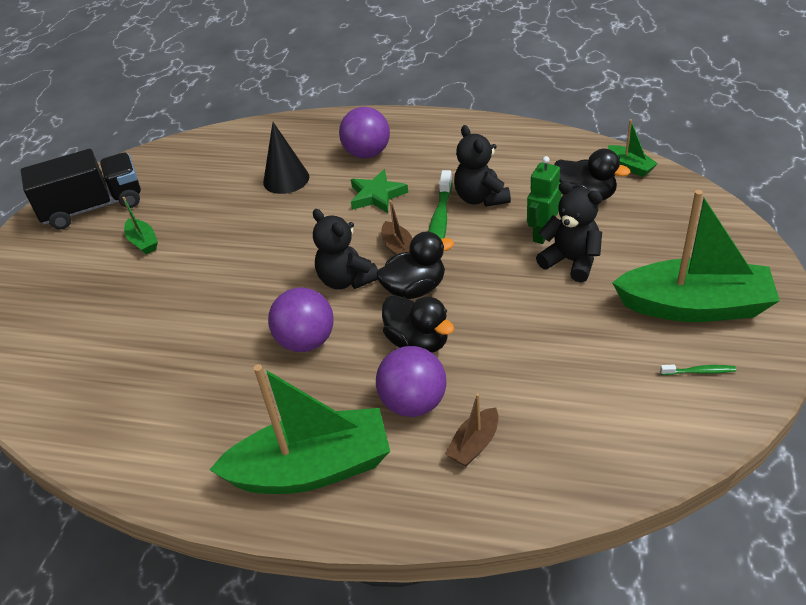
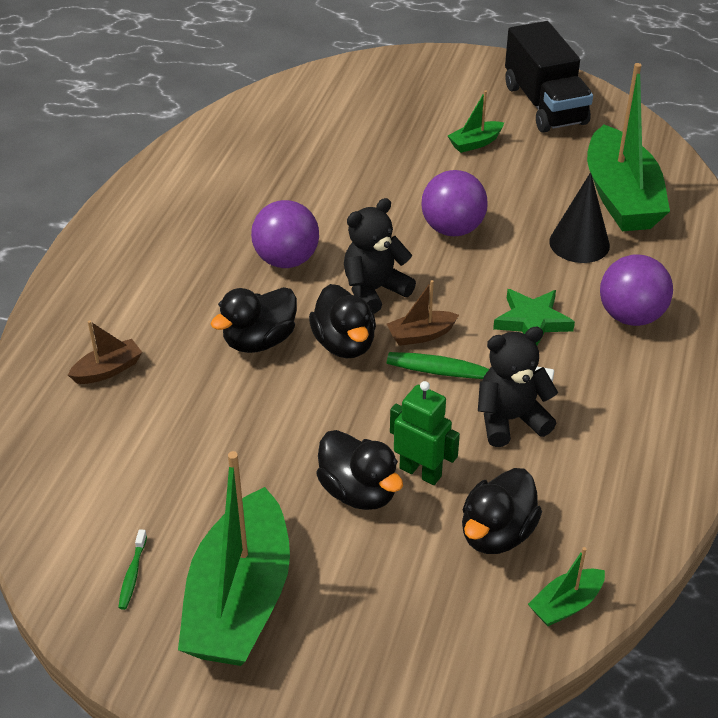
camera: 90 degrees right, 0 degrees up
green boat [209,364,390,494] -> green boat moved to [587,63,670,231]
purple ball [376,346,446,417] -> purple ball moved to [421,170,488,236]
brown boat [445,393,499,467] -> brown boat turned 105 degrees clockwise [68,320,142,384]
black teddy bear [536,181,602,282] -> black duck [316,430,403,510]

